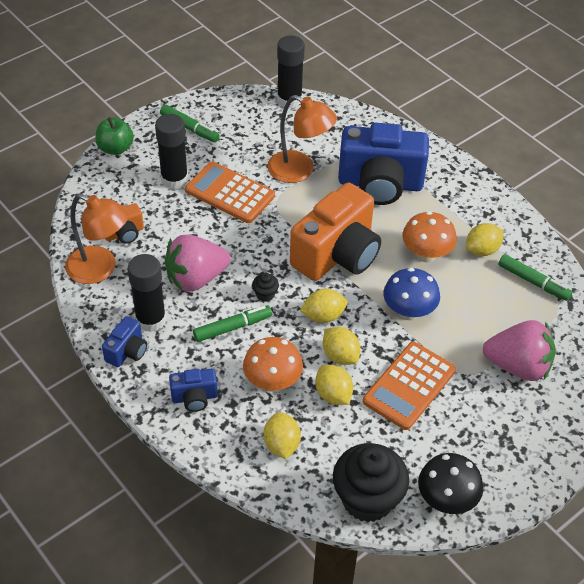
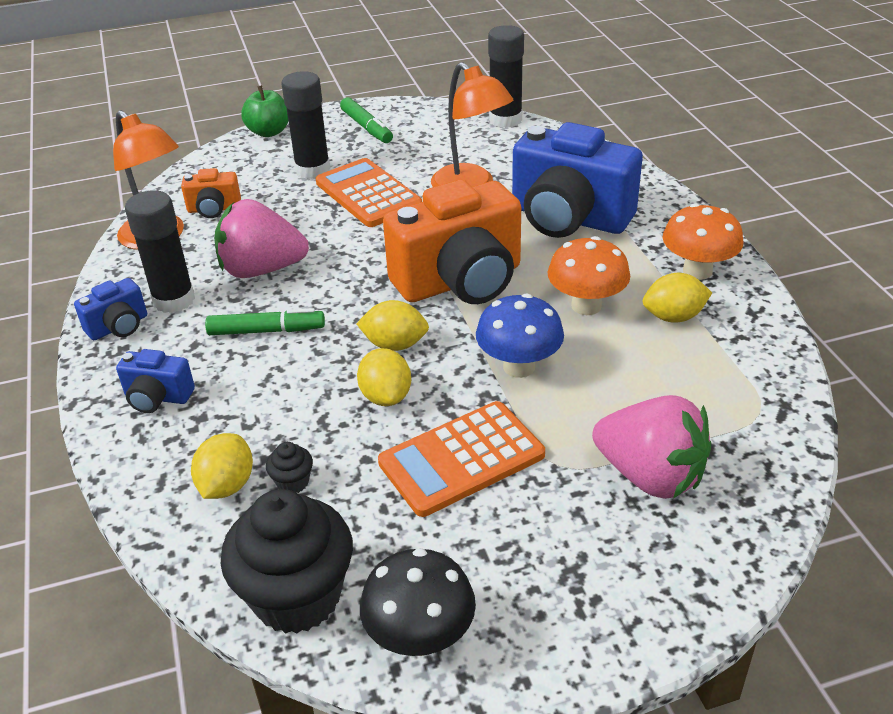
camera: 25 degrees right, 10 degrees down
orange mushroom [243,337,303,392] -> orange mushroom moved to [663,203,744,280]
black cupcake [252,273,279,302] -> black cupcake moved to [266,442,313,493]
yellow lemon [315,365,353,405] -> none
green marker [498,254,572,301] -> none

